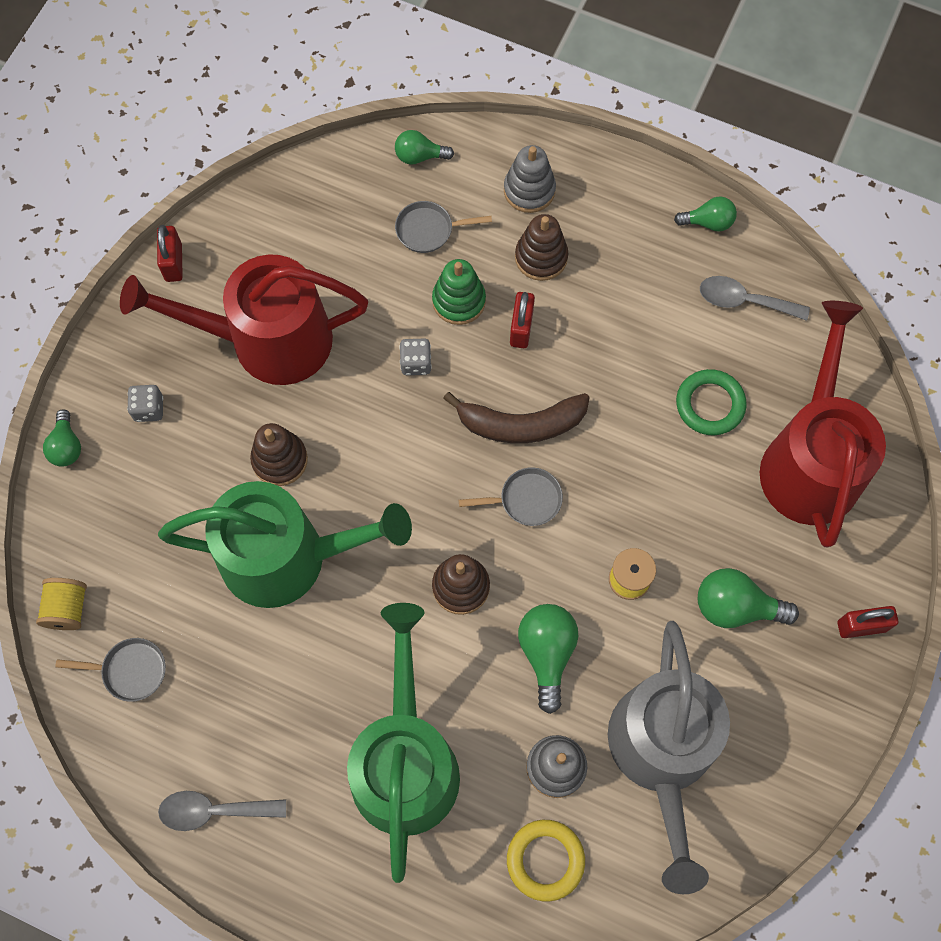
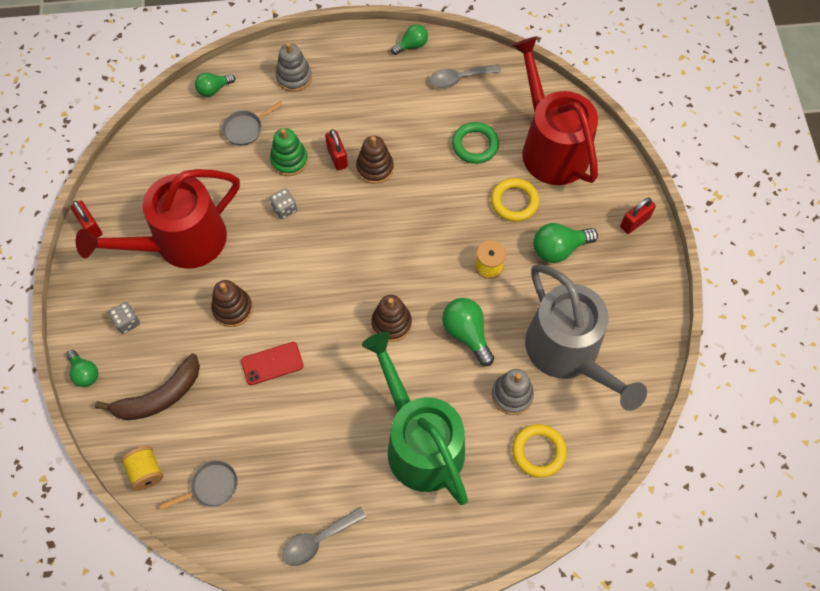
camera: 30 degrees left, 5 degrees down
green watering can [158,481,412,608] -> red phone [241,342,303,385]
brown banana [443,392,590,443] -> brown banana moved to [95,354,200,420]
grey pan [459,467,563,526] -> none
brown stacking toy [515,214,568,281] -> brown stacking toy moved to [356,136,394,184]
none -> yellow ring [491,178,539,222]

